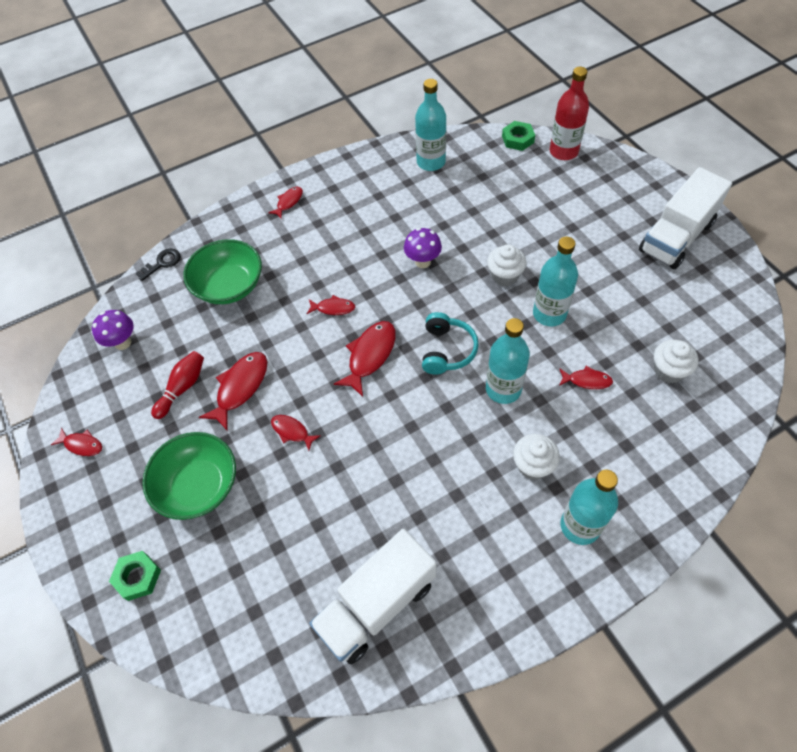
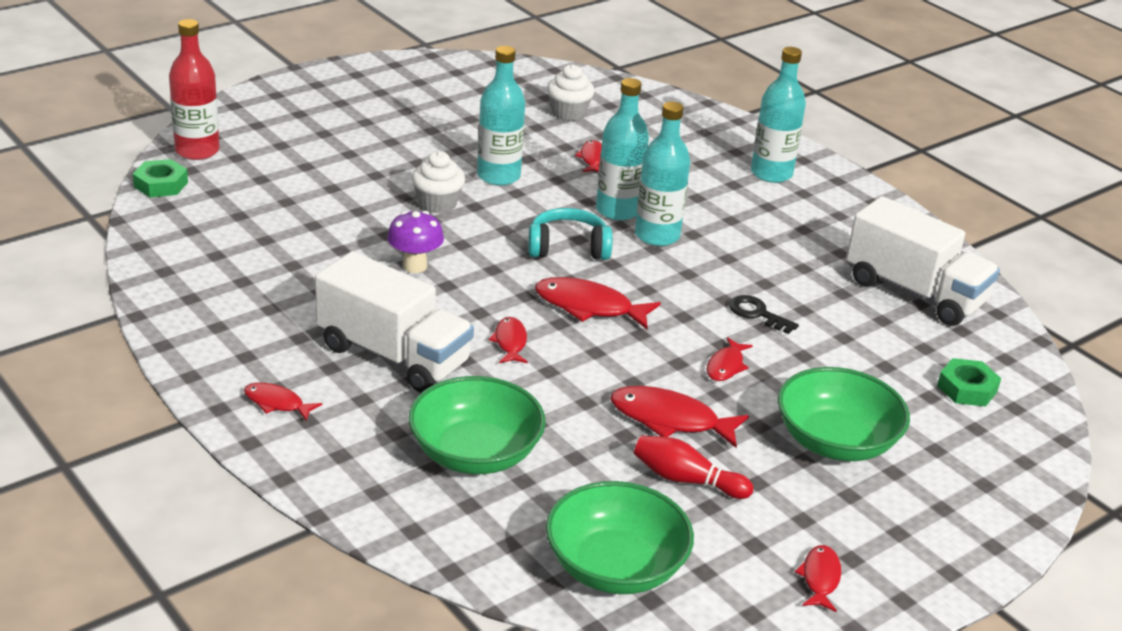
camera: 105 degrees left, 25 degrees down
purple mushroom [92,310,134,350] -> green bowl [546,481,694,594]
green nut [109,551,161,601] -> green nut moved to [937,358,1001,407]
black key [136,248,180,281] -> black key moved to [729,295,799,334]
turquoise bottle [415,79,446,171] -> turquoise bottle moved to [635,101,690,246]
white cupcake [513,434,560,480] -> none
white truck [639,167,732,269] -> white truck moved to [315,251,474,393]

